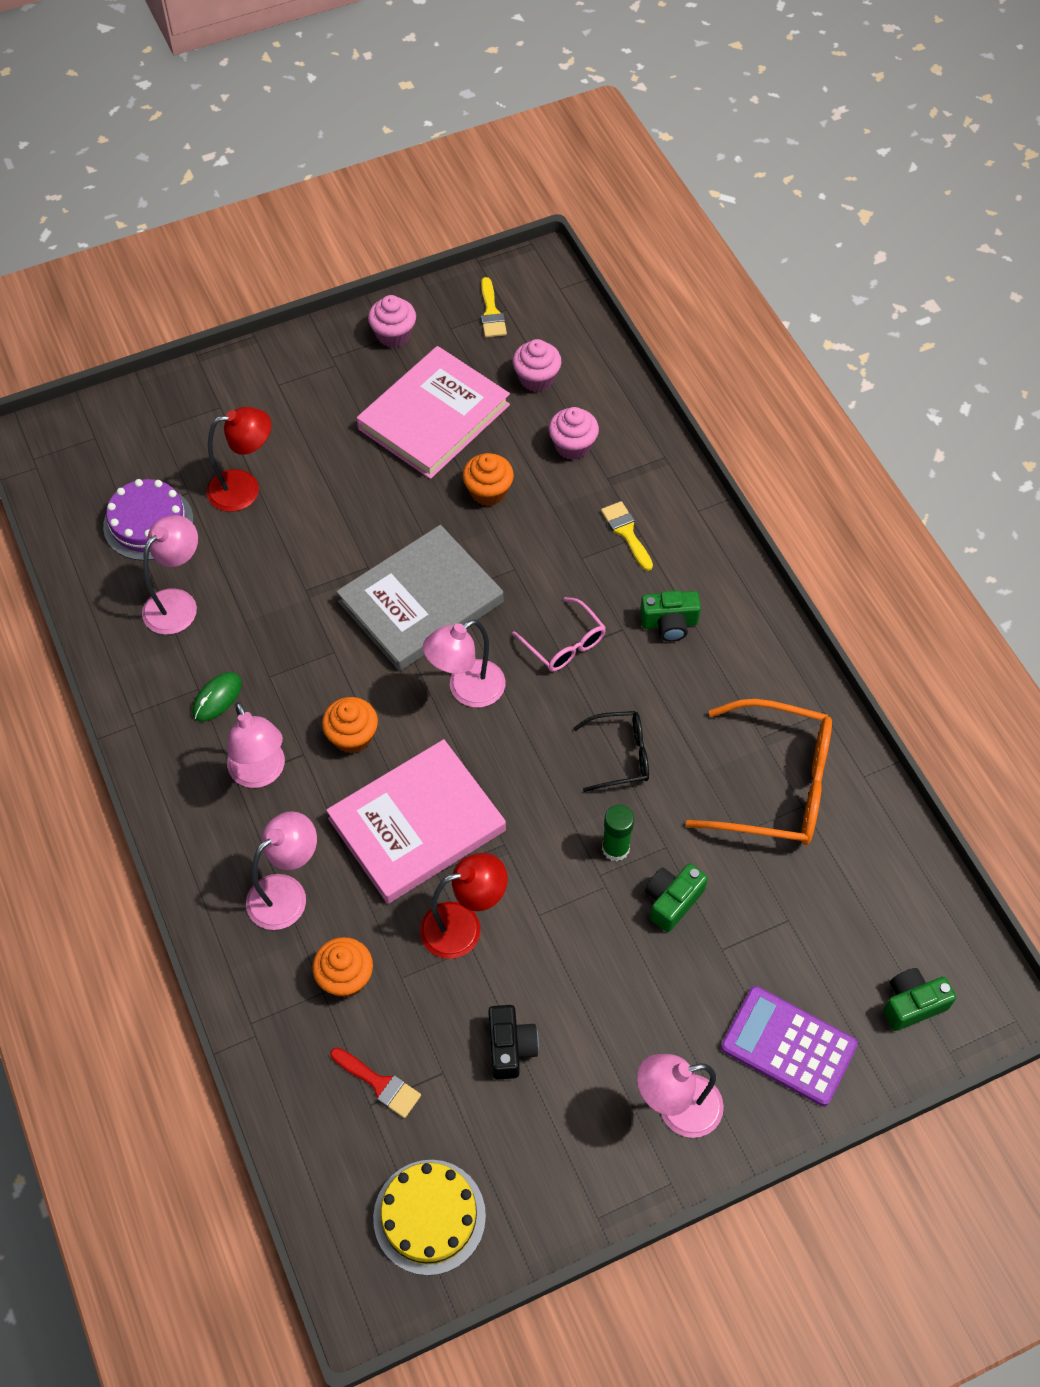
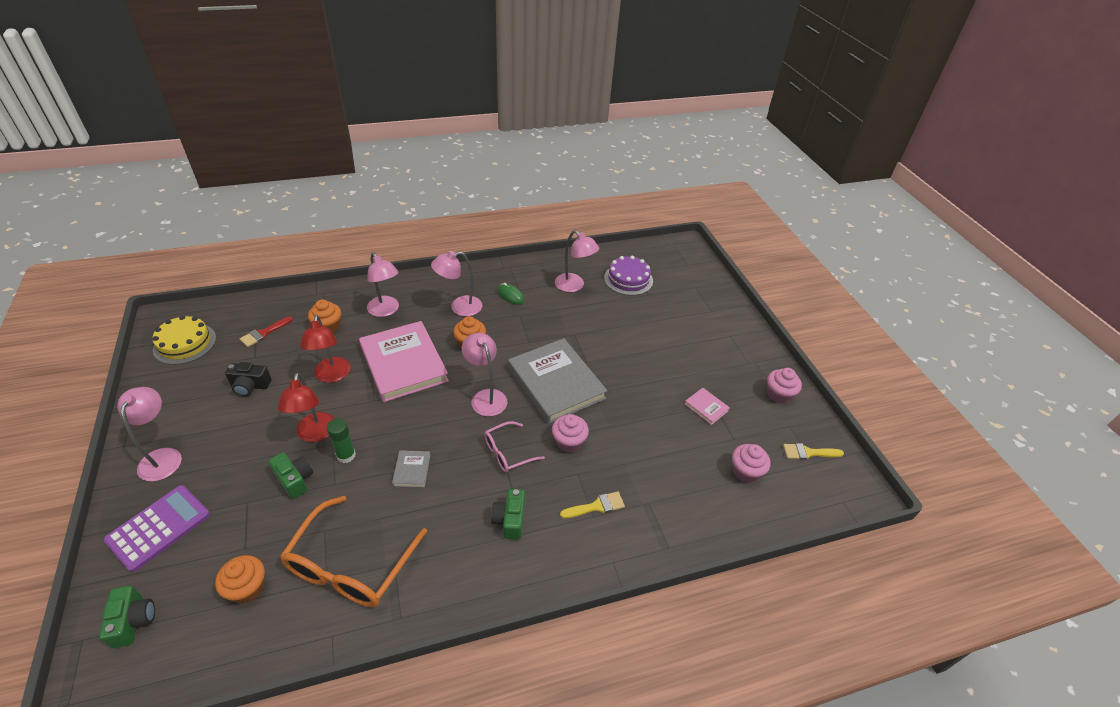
camera: 95 degrees right, 15 degrees down
red lamp [207,407,271,512] -> red lamp moved to [278,373,335,442]
pink book [357,346,510,479] -> pink book [685,388,730,425], size x0.41
orange cupcake [463,453,514,506] -> orange cupcake moved to [215,555,265,604]
pink cupcake [549,407,599,460] -> pink cupcake moved to [552,414,589,452]
black glasses [573,711,649,792] -> grey book [392,450,431,487]

